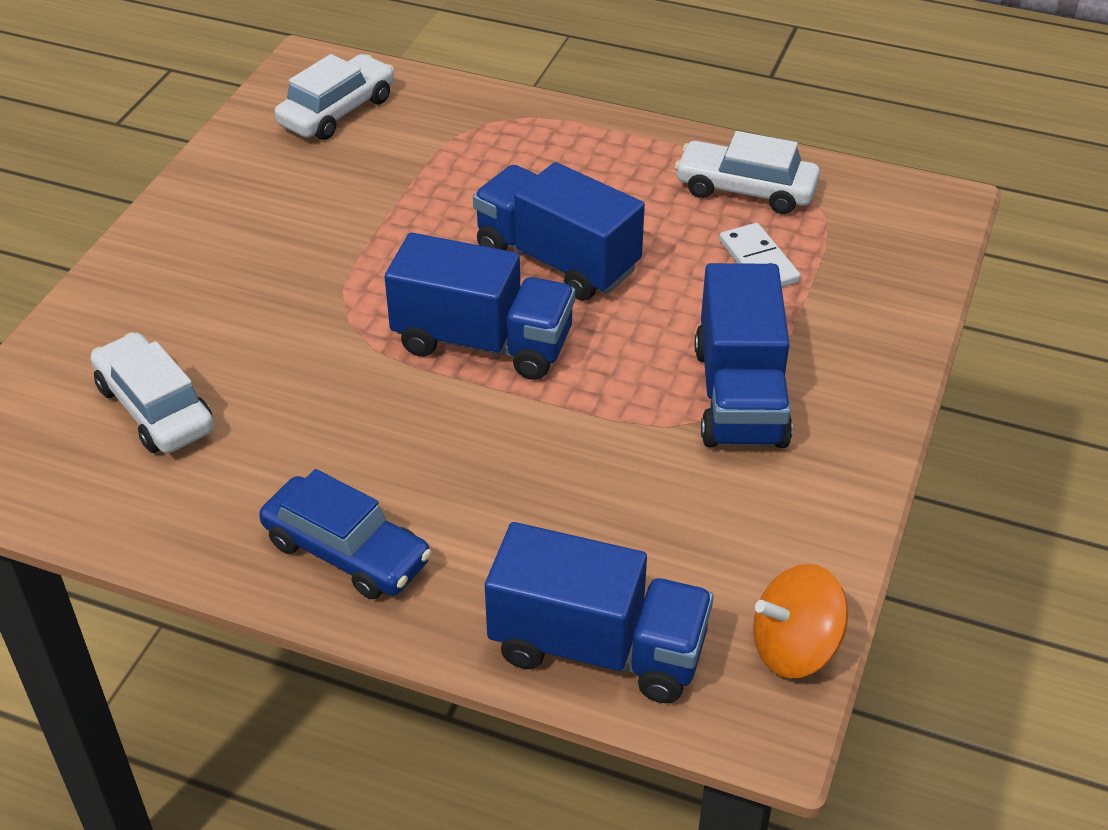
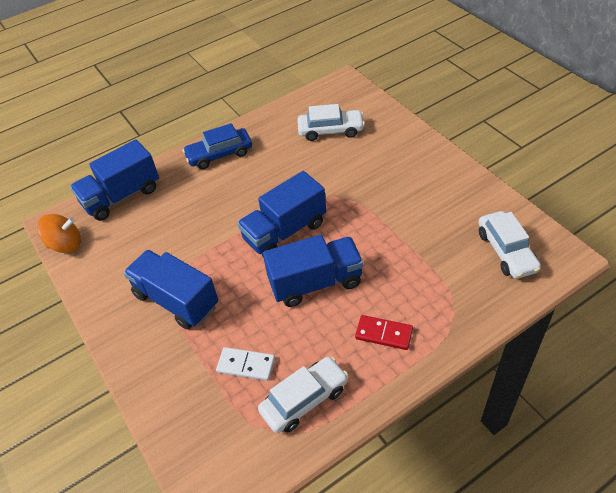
camera: 130 degrees right, 5 degrees up
orange spinning top [753,564,848,679] -> orange spinning top turned 60 degrees clockwise [37,214,81,253]
none -> red domino [355,315,413,350]

